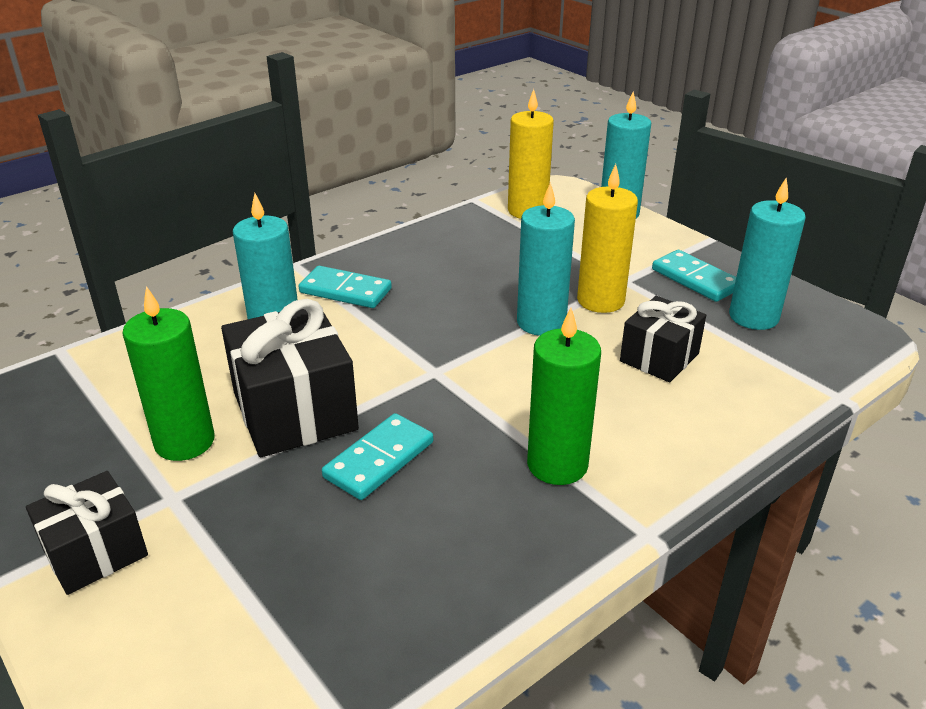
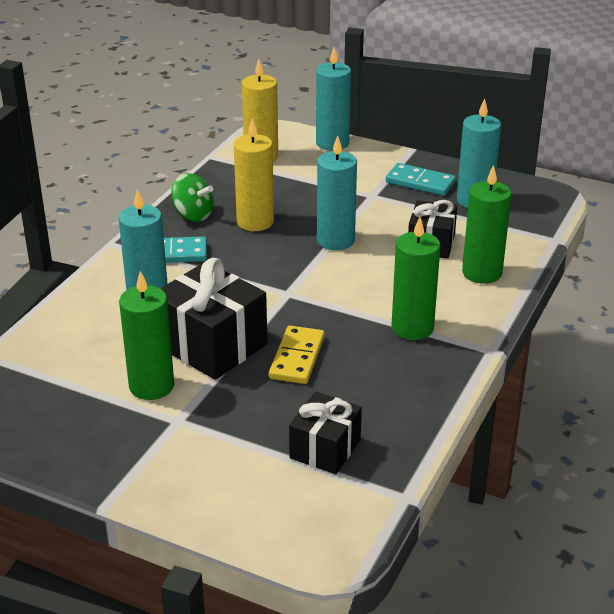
camera: 25 degrees left, 0 degrees up
black gift [26,471,148,595] -> black gift moved to [289,392,362,474]
turquoise domino [322,413,433,500] -> yellow domino [269,325,325,384]
yellow candle [577,164,638,313] -> yellow candle moved to [234,119,274,231]
none -> green spinning top [171,173,214,222]
none -> green candle [462,165,512,284]

